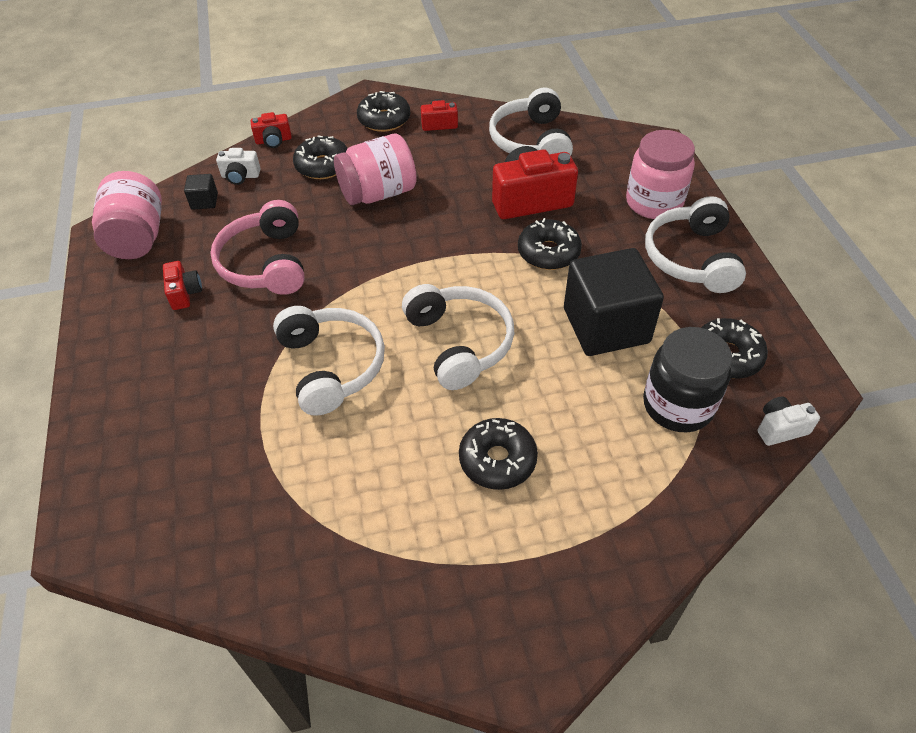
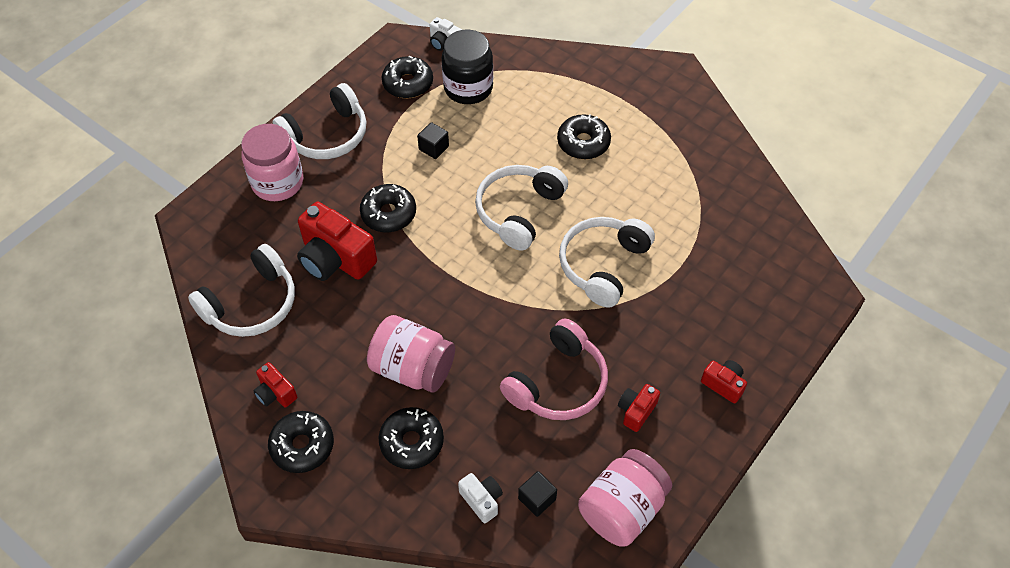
camera: 130 degrees left, 5 degrees up
red camera [251,112,292,148] -> red camera moved to [701,360,747,403]
black cube [564,248,664,356] -> black cube [417,122,449,159], size x0.41

